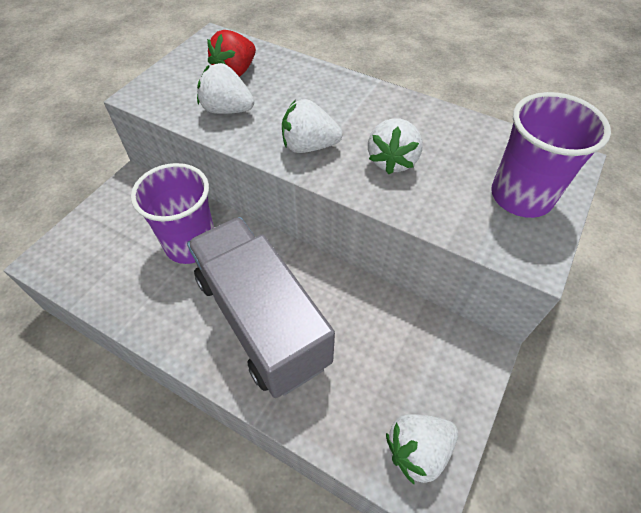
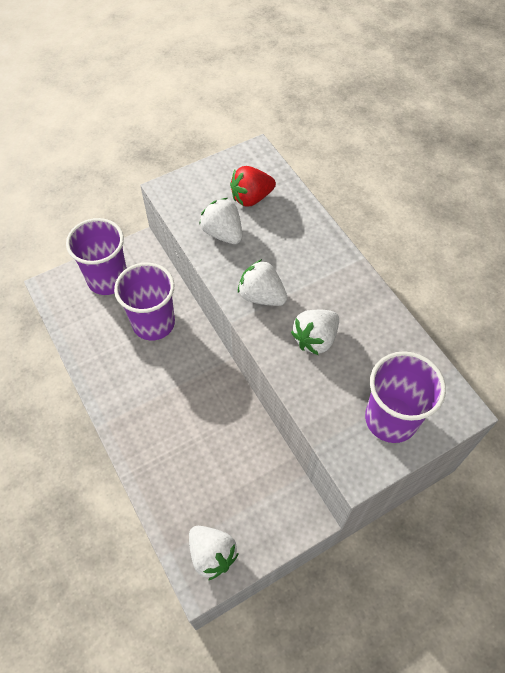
camera: 30 degrees right, 5 degrees up
grey truck [187,217,335,398] -> none
white strawberry [386,414,458,484] -> white strawberry turned 135 degrees counterclockwise [189,526,239,580]
none -> purple cup [66,218,127,295]

